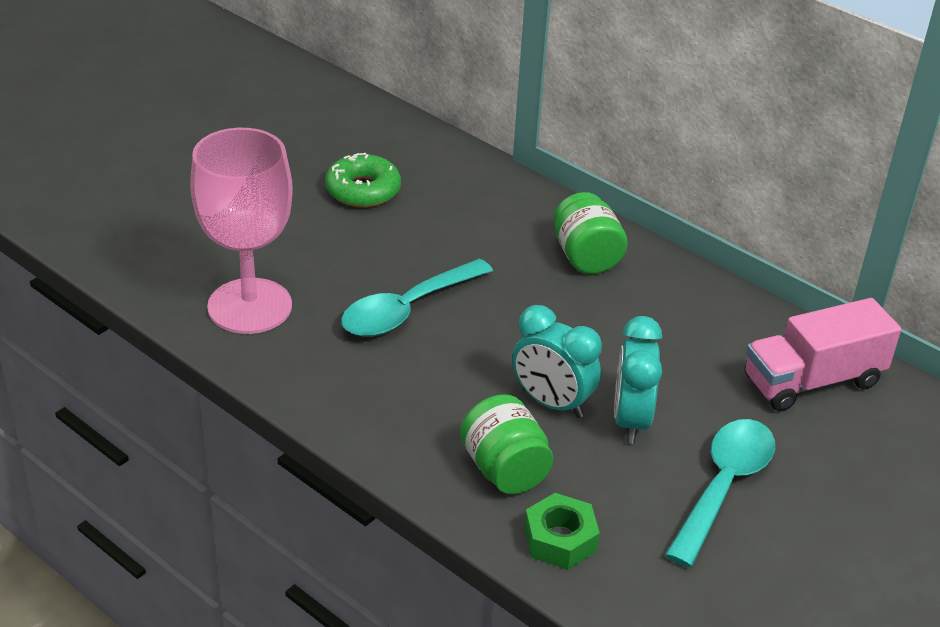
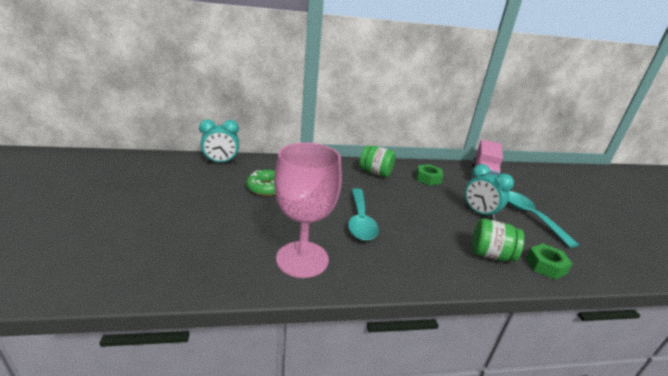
camera: 50 degrees left, 10 degrees down
turquoise clock [512,305,602,418] -> turquoise clock moved to [199,119,239,163]
none -> green nut [416,164,443,185]

